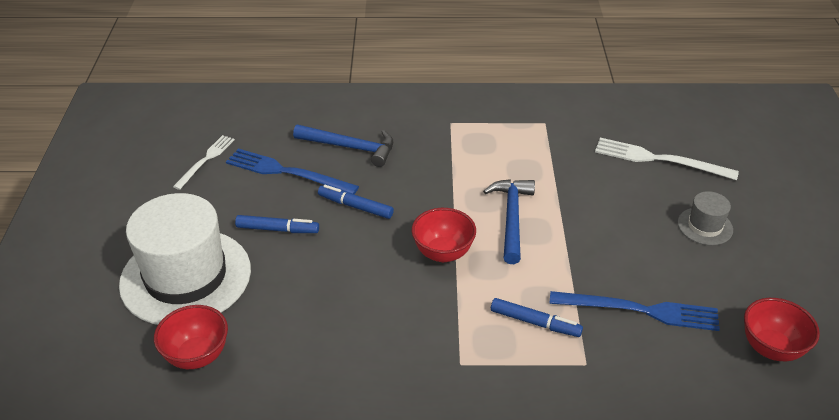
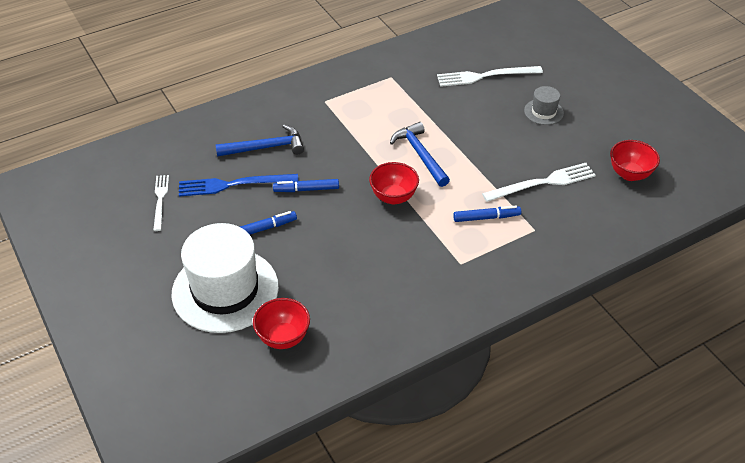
camera: 30 degrees left, 5 degrees up
blue fork [550,291,720,331] -> white fork [482,163,596,202]

